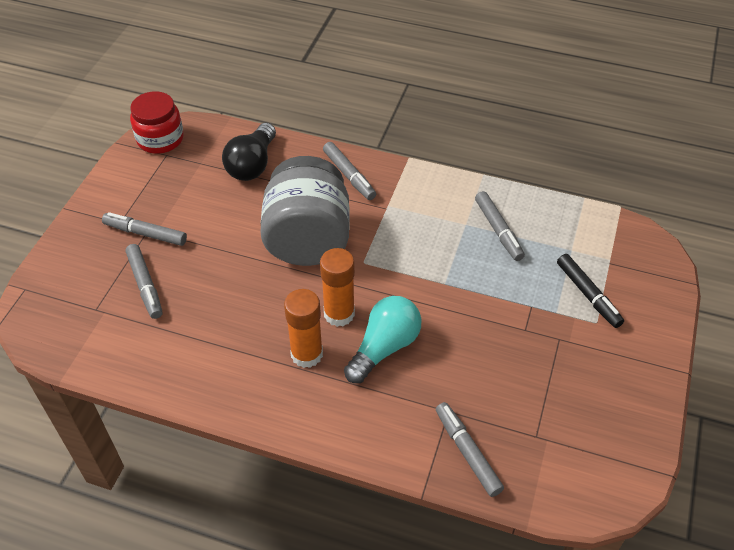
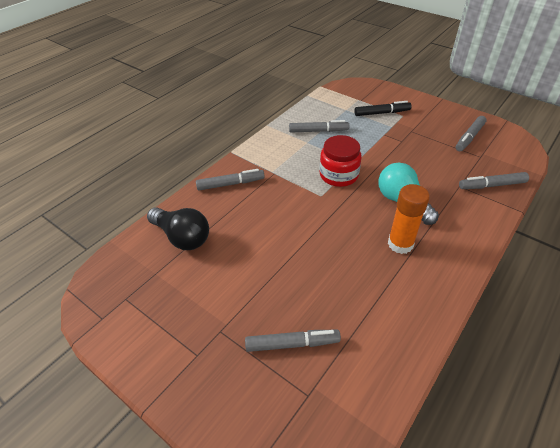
camera: 70 degrees left, 5 degrees down
grey marker [102,212,187,246] -> grey marker moved to [455,116,487,151]
red jar [130,91,184,154] -> red jar moved to [320,135,362,187]
grey jar [260,156,350,266] -> none
orange glue stick [320,248,355,327] -> none

